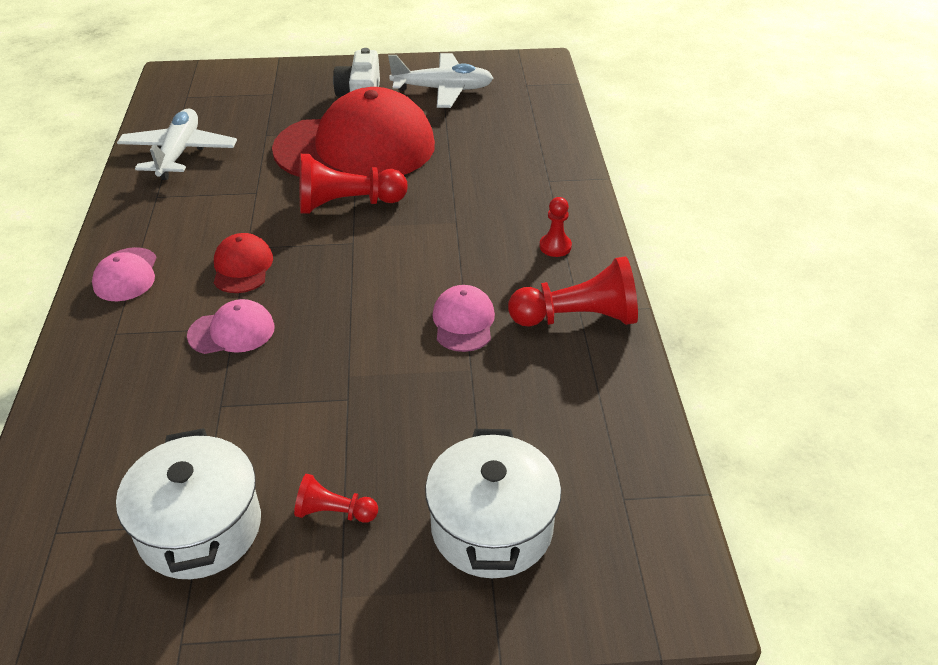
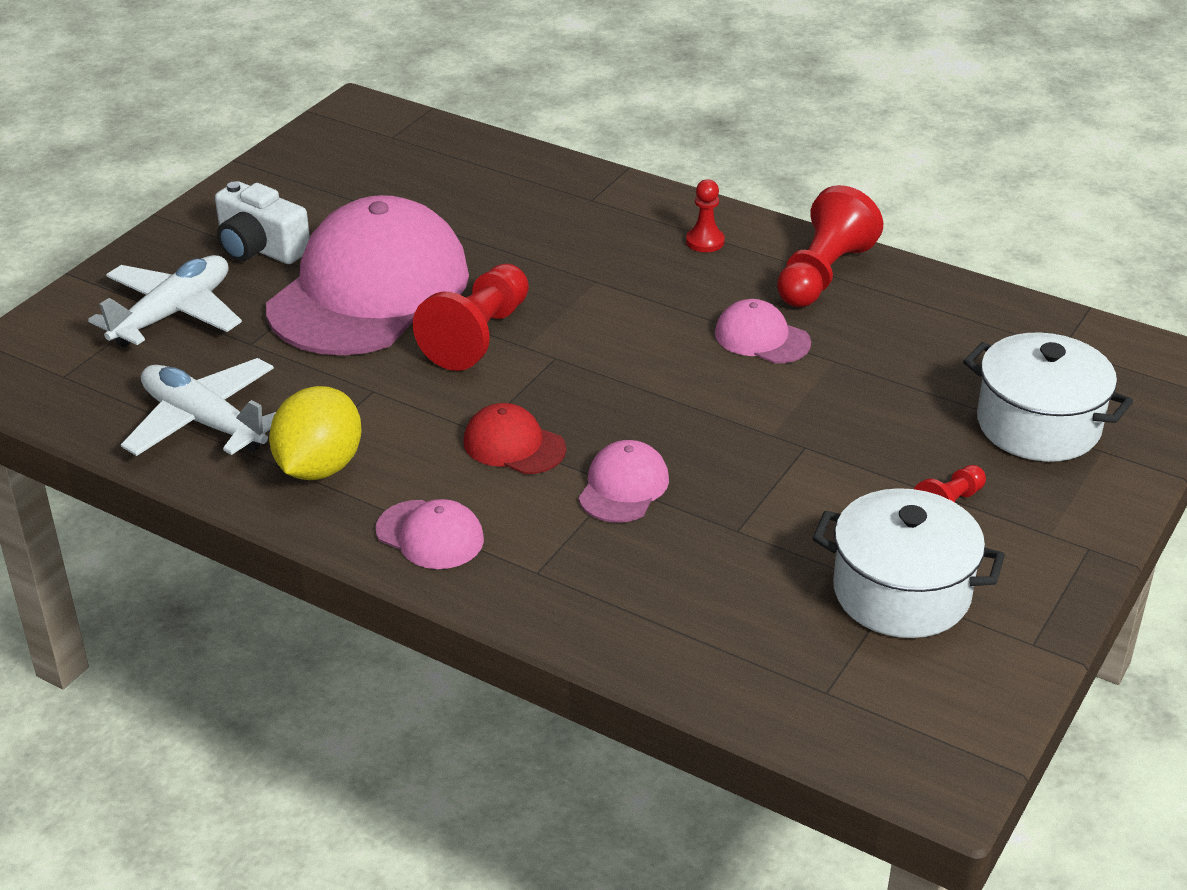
camera: 55 degrees left, 5 degrees down
red cap [272,87,435,177] -> pink cap [266,195,469,355]
white plane [388,53,493,108] -> white plane moved to [88,255,242,347]
none -> yellow lemon [269,386,362,480]

